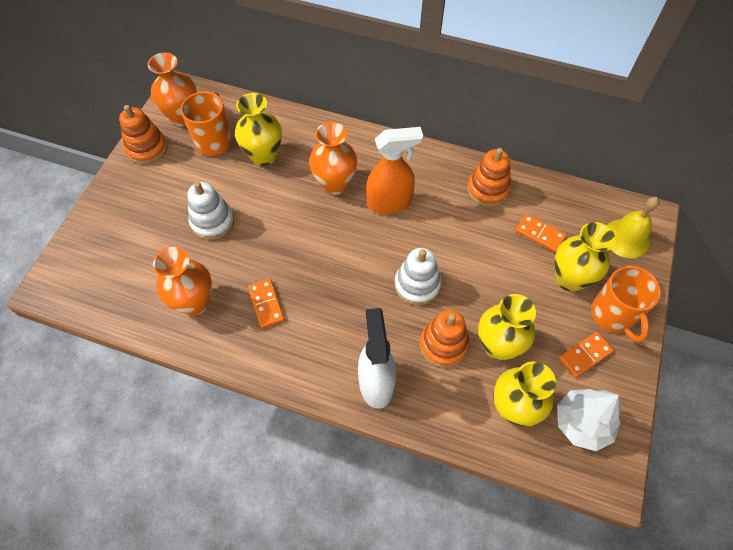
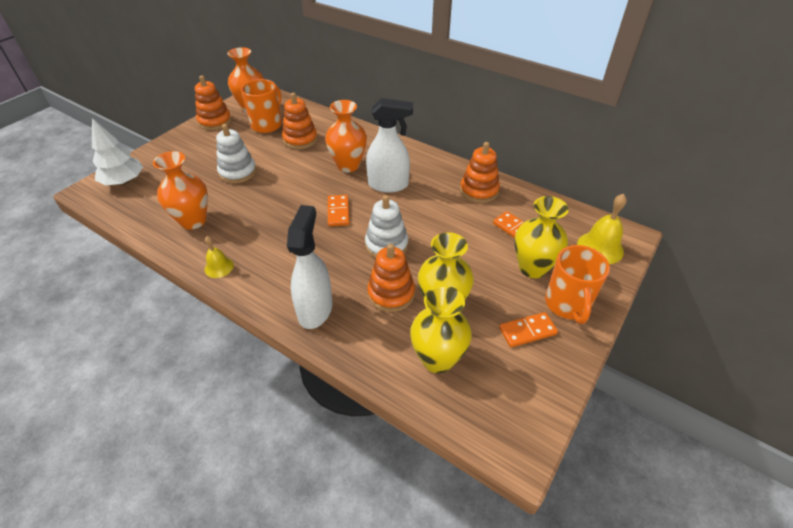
camera: 15 degrees right, 15 degrees down
yellow vase [235,93,282,166] -> orange stacking toy [282,93,318,149]
orange domino [248,278,284,328] -> orange domino moved to [328,195,350,226]
orange spray bottle [366,127,423,214] -> white spray bottle [366,98,413,193]
white tree [557,389,622,451] -> white tree moved to [92,118,143,185]
none -> yellow bell [204,236,234,278]

